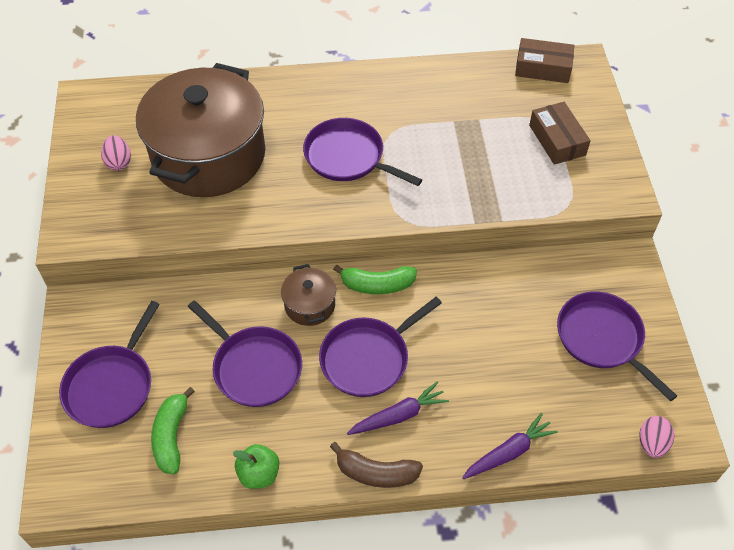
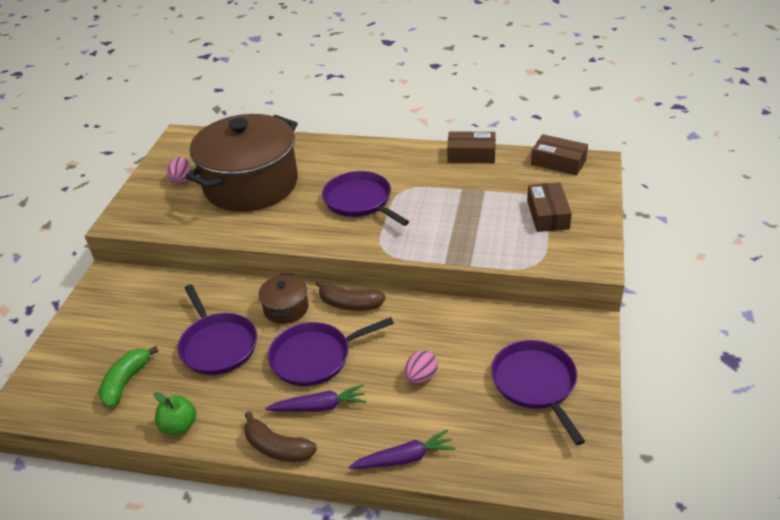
camera: 20 degrees right, 15 degrees down
purple pan [59,301,160,428] -> none
green banana [333,265,417,294] -> brown banana [315,280,386,311]
pink egg [639,416,674,458] -> pink egg moved to [405,350,438,384]
none -> brown box [447,131,496,163]

